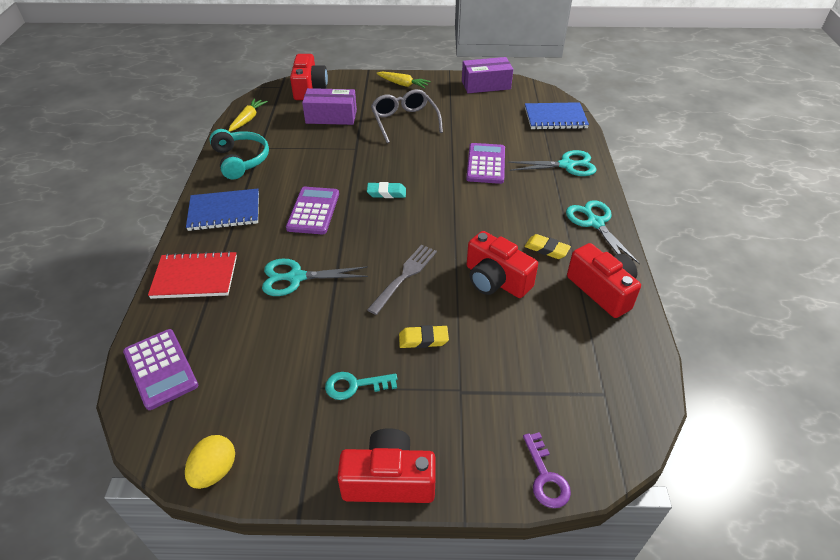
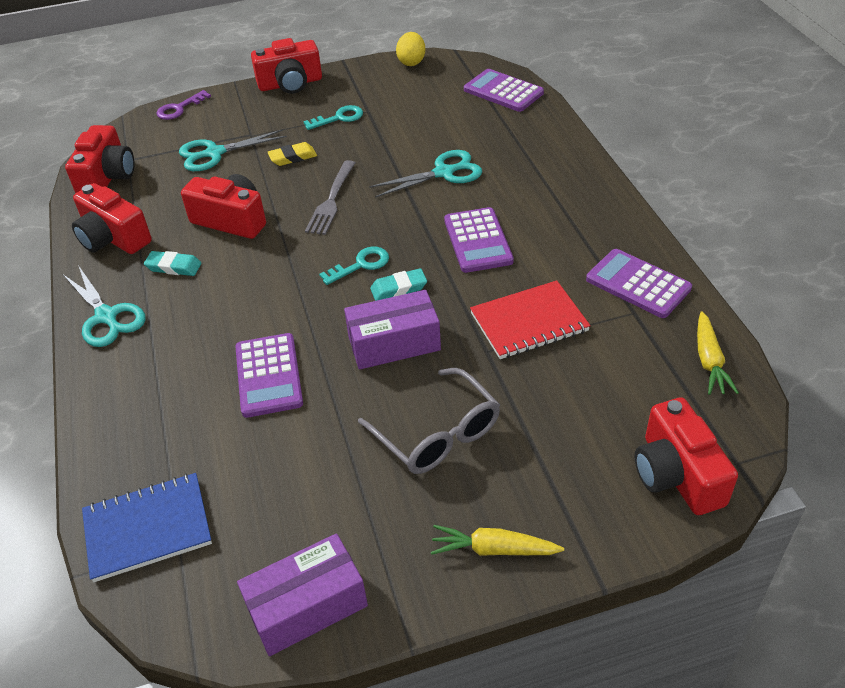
camera: 165 degrees right, 0 degrees up
red notebook [148,251,237,299] -> red notebook moved to [470,280,591,359]
blue notebook [186,189,259,231] -> none
turquoise headphones [209,129,269,180] -> purple calculator [586,249,692,318]
purple box [302,88,357,125] -> purple box moved to [344,290,441,370]
turquoise scissors [508,150,597,176] -> turquoise scissors moved to [179,129,287,171]
purple key [523,432,571,508] -> purple key turned 105 degrees counterclockwise [156,90,211,120]
yellow eraser [524,234,571,259] -> turquoise eraser [144,251,201,276]
none -> red camera [65,125,135,193]
none -> turquoise key [319,247,389,285]

